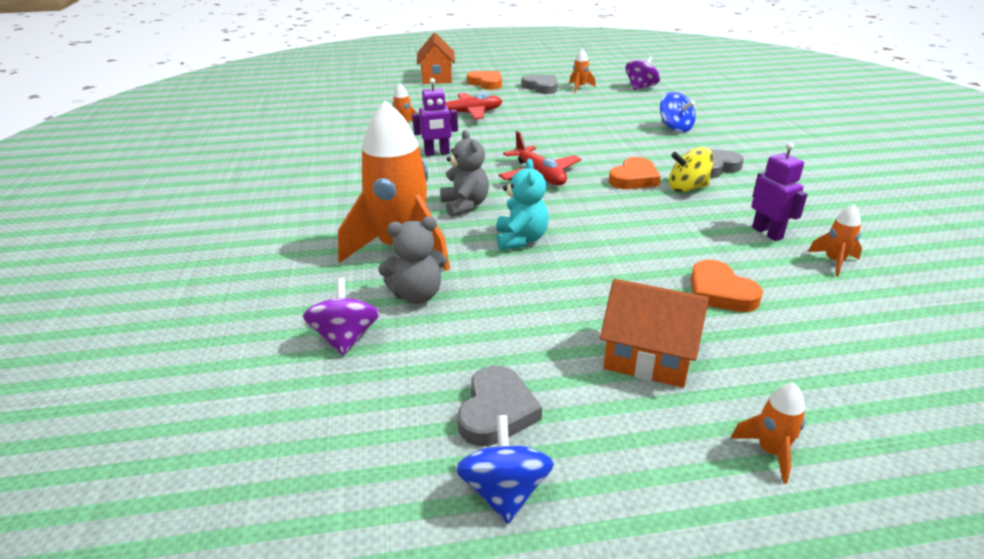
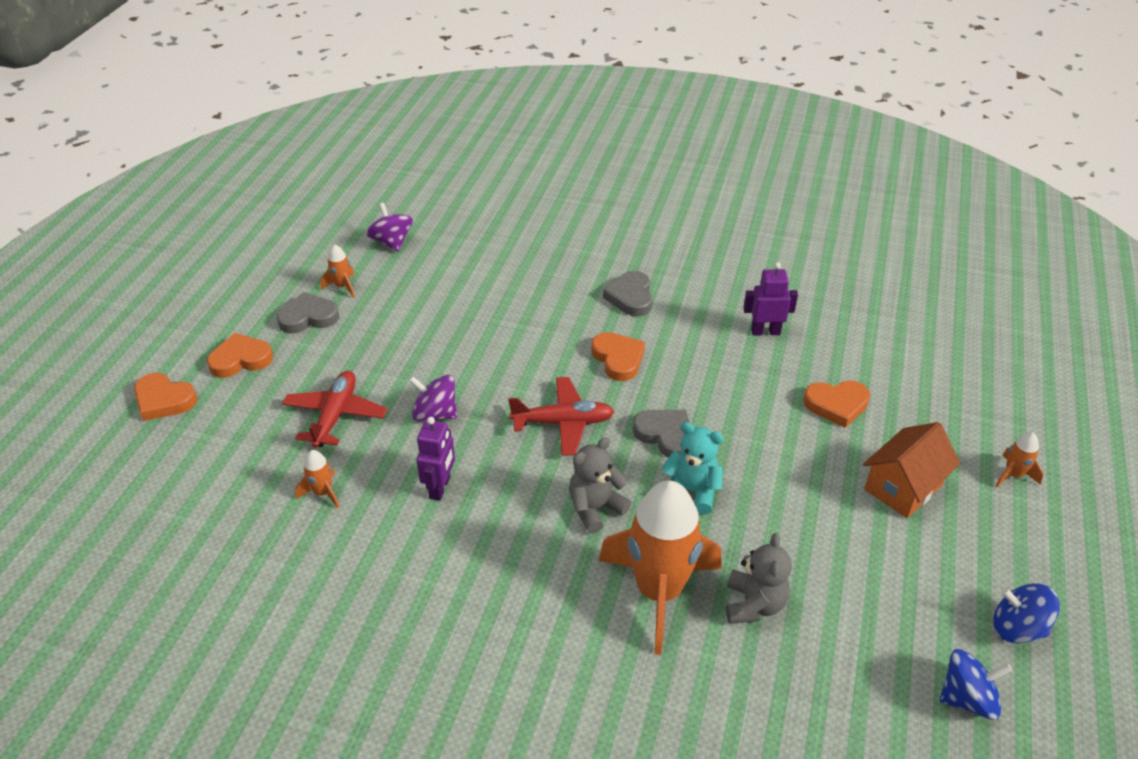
camera: 65 degrees left, 10 degrees up
purple spinning top [303,278,379,356] -> purple spinning top moved to [409,375,457,421]
orange house [417,33,455,84] -> orange heart [134,373,197,421]
grey teddy bear [440,130,489,217] -> grey teddy bear turned 45 degrees counterclockwise [569,437,631,534]
grey heart [458,365,542,446] -> grey heart moved to [633,410,690,458]
blue spinning top [660,91,696,133] -> blue spinning top moved to [939,649,1013,720]
yellow spinning top [669,147,714,192] -> none
orange rocket [808,204,862,277] -> none

